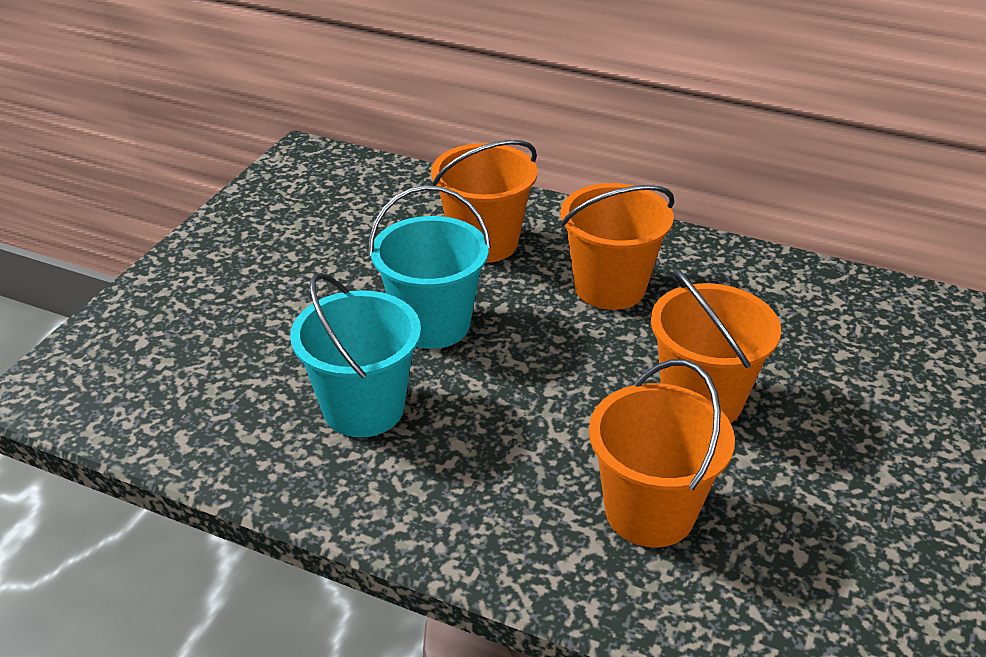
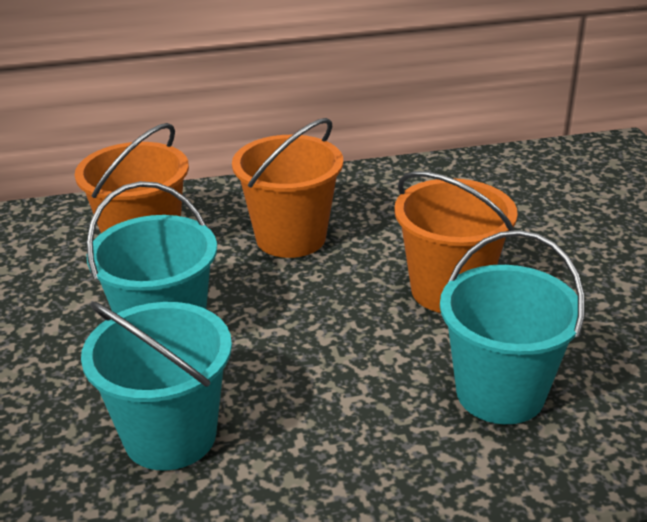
camera: 35 degrees left, 5 degrees down
orange bucket [589,359,735,547] -> turquoise bucket [440,230,585,424]

